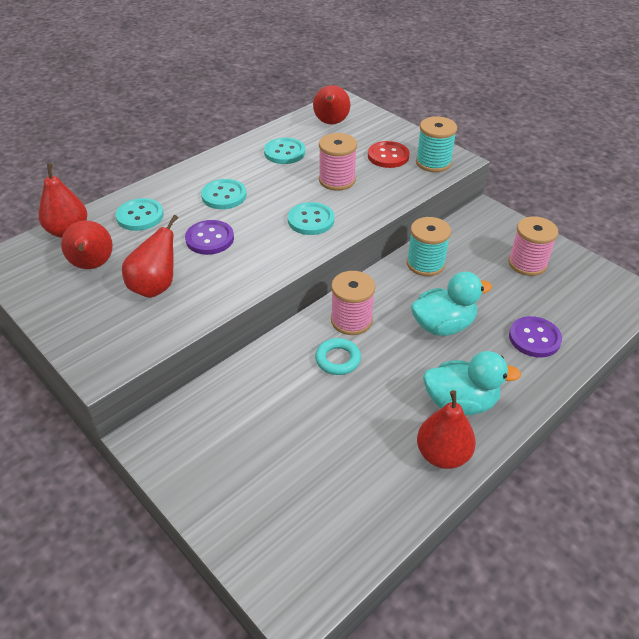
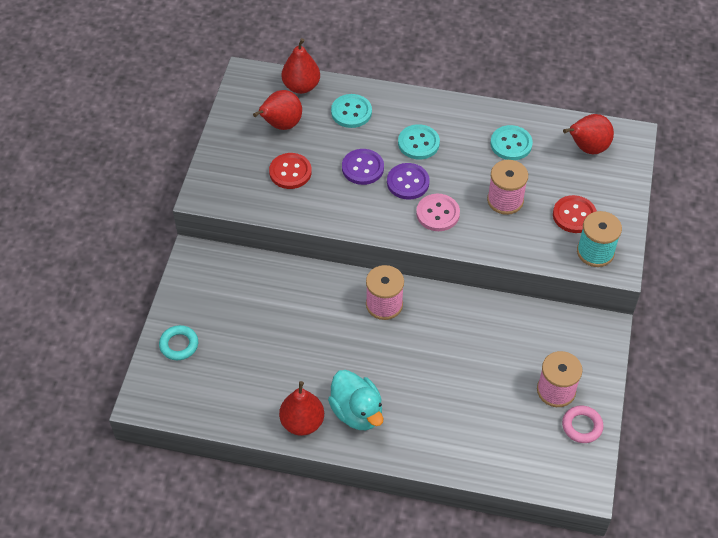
camera: 55 degrees right, 10 degrees up
red pear [122,215,178,298] -> red button [269,153,312,189]
turquoise button [288,202,334,235] -> pink button [416,194,460,231]
turquoise ring [315,338,361,375] -> turquoise ring moved to [159,325,198,360]
turquoise spool [407,217,451,276] -> none
turquoise duck [411,271,492,336] -> none
purple button [509,316,562,358] -> purple button moved to [387,163,430,200]
none -> pink ring [562,405,604,443]

